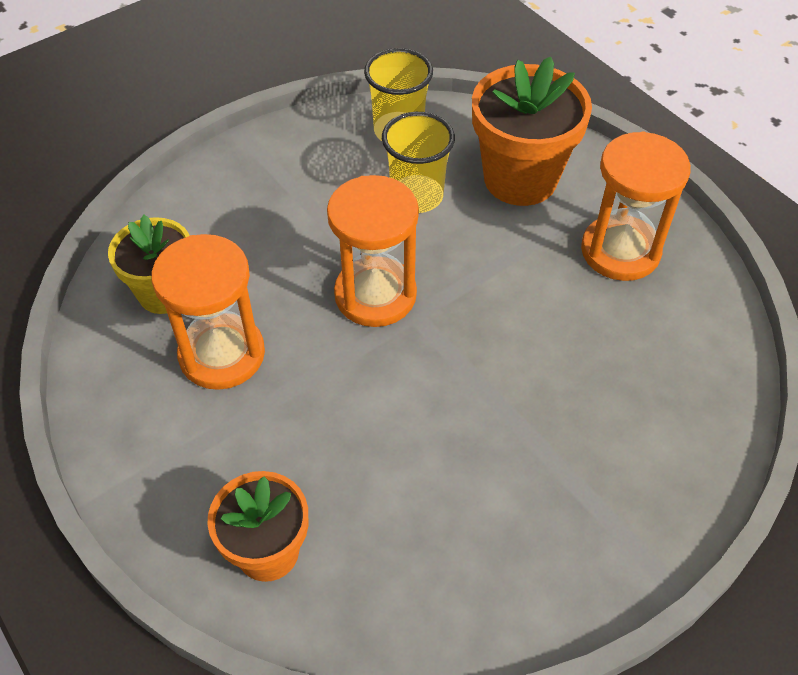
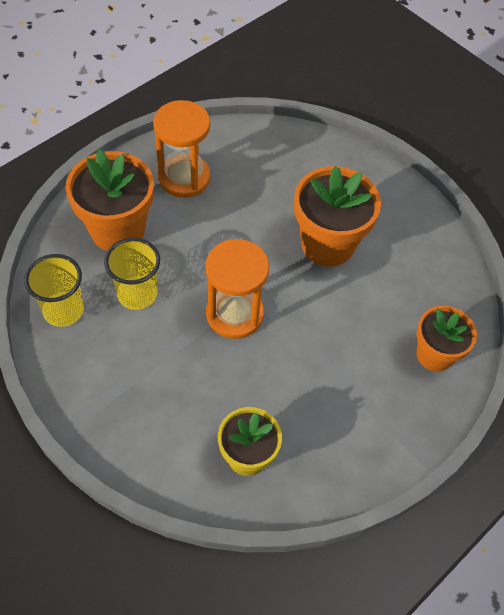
camera: 100 degrees left, 5 degrees up
orange hourglass [151,234,265,390] -> none
none -> orange flower pot [294,166,381,267]

